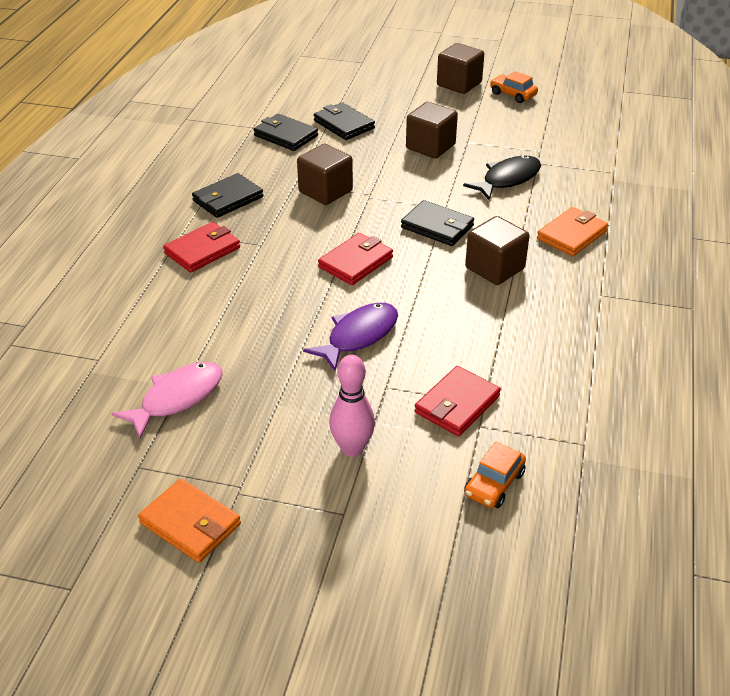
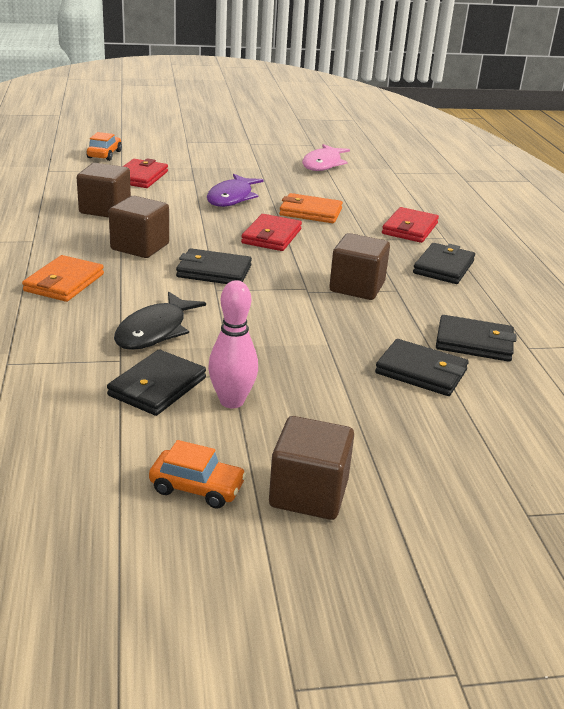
camera: 155 degrees right, 10 degrees down
orange wallet [138,478,241,563] -> orange wallet moved to [279,193,343,223]
pink bowling pin [329,355,375,457] -> pink bowling pin moved to [208,280,258,408]
brown cube [406,102,458,158] -> brown cube moved to [77,163,131,218]
none -> black wallet [107,350,206,416]

